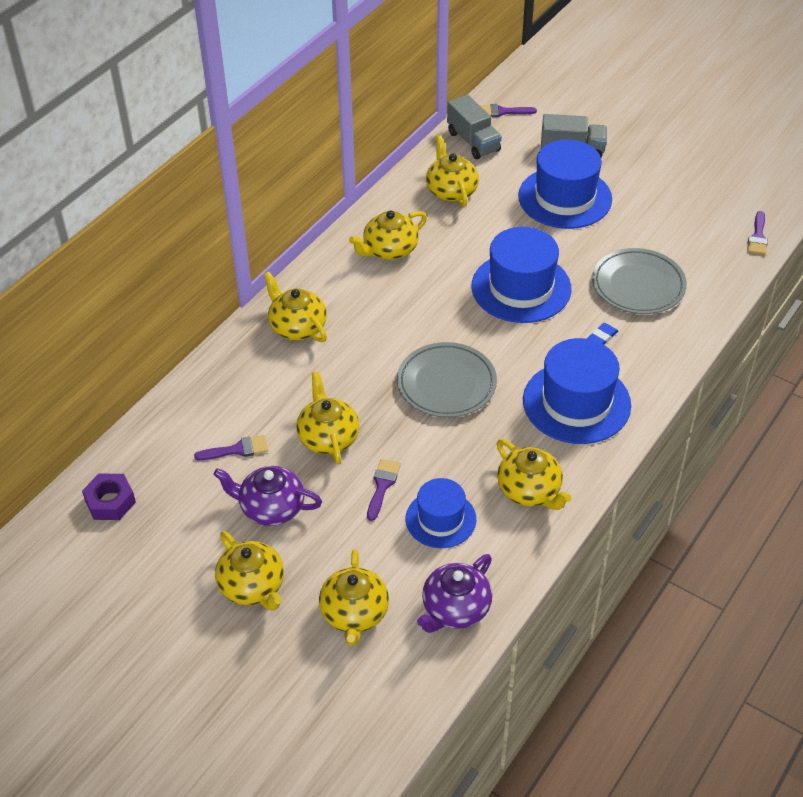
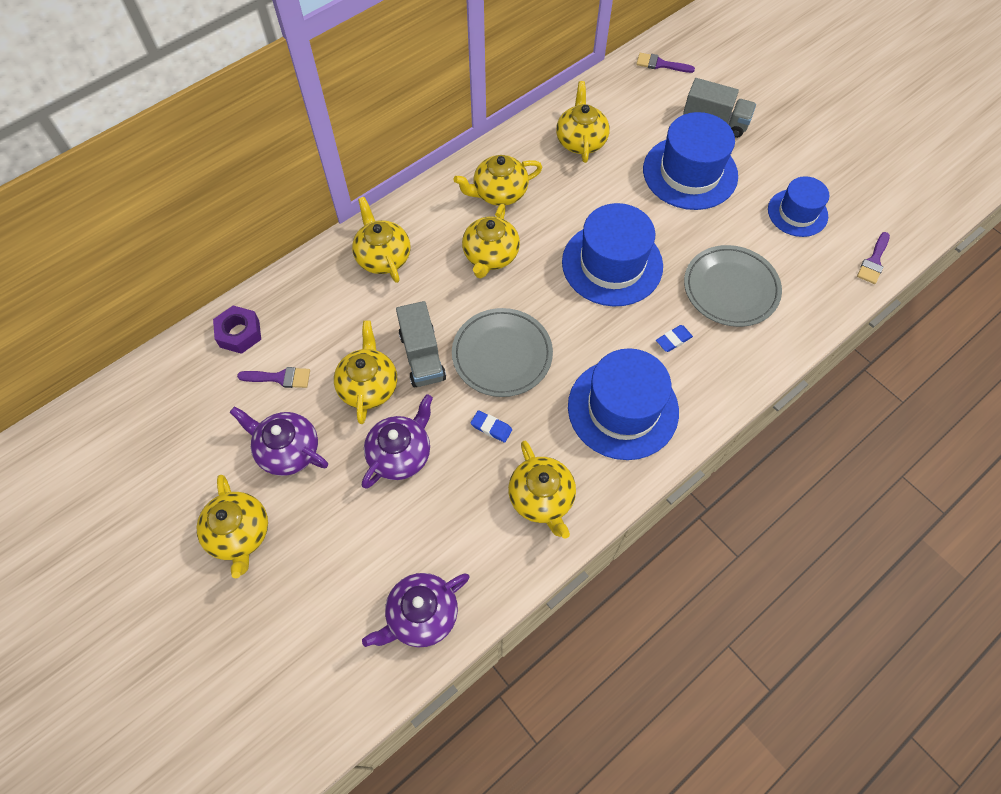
camera: 15 degrees right, 15 degrees up
purple nut [82,473,136,520] -> purple nut moved to [213,306,261,354]
yellow teapot [319,549,389,646] -> yellow teapot moved to [462,204,520,279]
purple brush [367,459,401,521] -> purple teapot [362,394,433,489]
blue hat [406,478,476,548] -> blue hat moved to [768,176,829,237]
grey truck [447,94,502,159] -> grey truck moved to [396,301,446,387]
none -> blue eraser [471,410,512,442]

